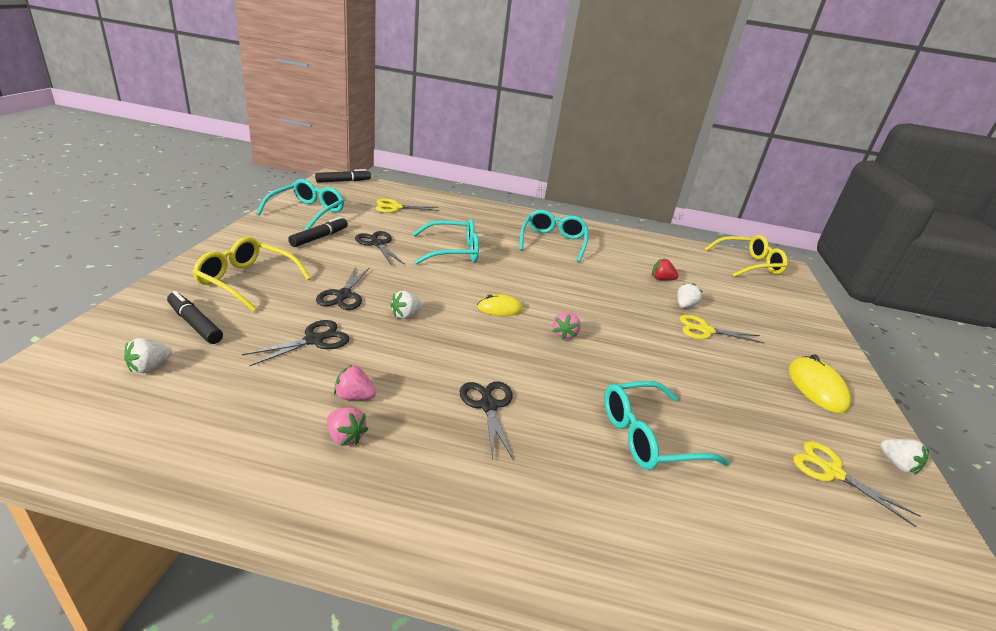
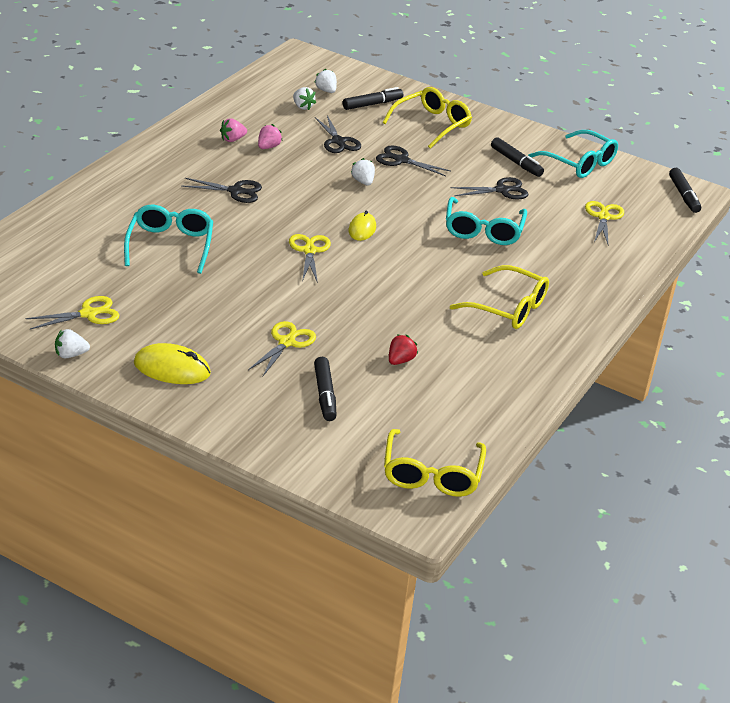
camera: 110 degrees right, 5 degrees up
turquoise glasses [519,210,588,262] -> yellow glasses [450,265,549,329]
pink strawberry [553,312,581,340] -> yellow scissors [289,234,331,283]
white strawberry [677,283,703,308] -> white strawberry moved to [293,87,316,110]
none -> black marker [314,357,337,421]

